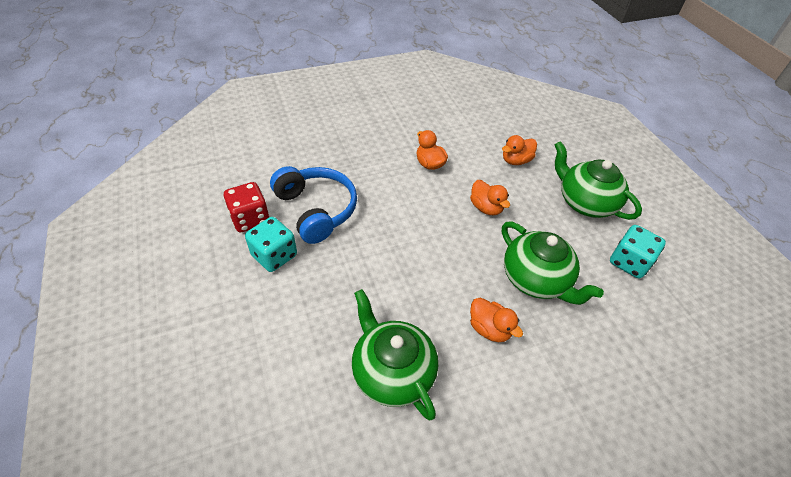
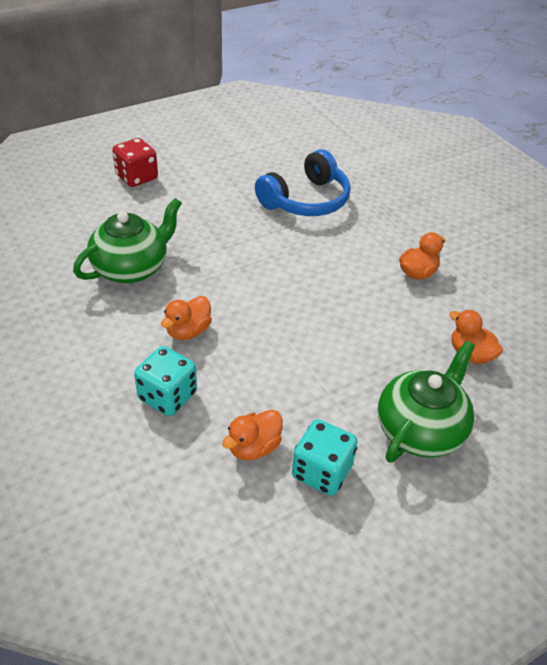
camera: 80 degrees right, 5 degrees down
red dice [224,182,269,232] -> red dice moved to [112,138,158,187]
turquoise dice [245,217,297,272] -> turquoise dice moved to [134,346,197,416]
orange duck [470,180,510,215] -> orange duck moved to [222,410,283,460]
green teapot [502,221,604,305] -> none

